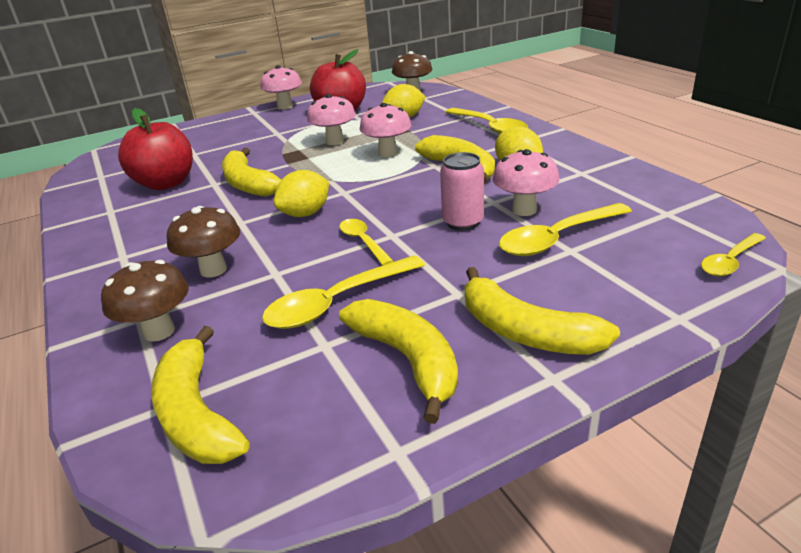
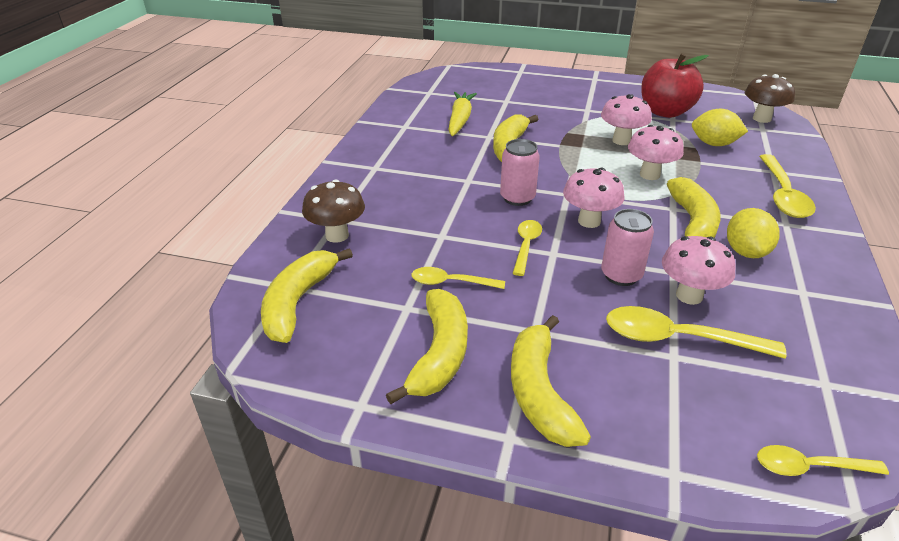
camera: 40 degrees right, 5 degrees up
red apple [118,108,193,190] -> yellow carrot [449,92,477,136]
brown mushroom [167,206,240,278] -> none
pink mushroom [261,65,302,110] -> pink mushroom moved to [563,168,624,228]
yellow spoon [262,255,425,329] -> yellow spoon [411,267,505,289], size x0.61
yellow lemon [274,170,329,217] -> pink can [500,139,540,206]

